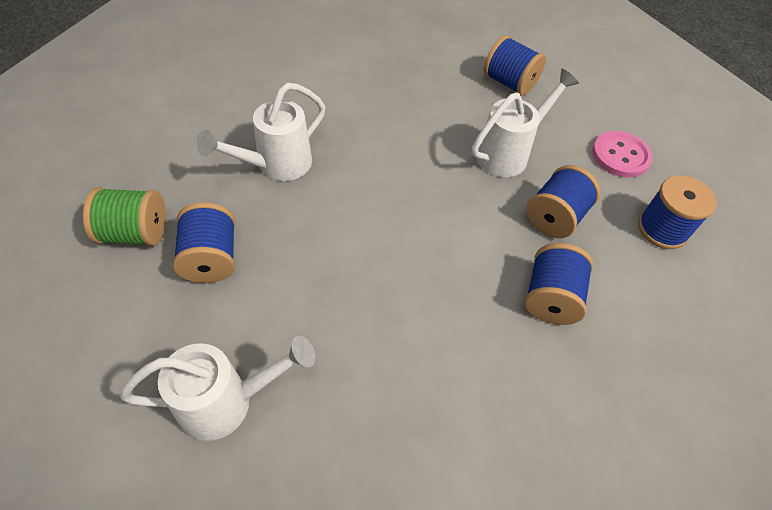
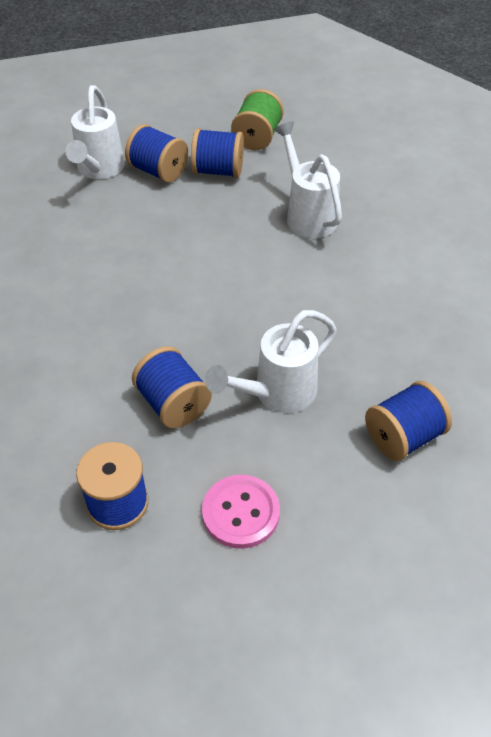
camera: 110 degrees right, 5 degrees down
white watering can [472,69,579,177] -> white watering can turned 75 degrees clockwise [205,310,337,413]
blue spool [525,243,593,325] -> blue spool moved to [125,124,188,183]

